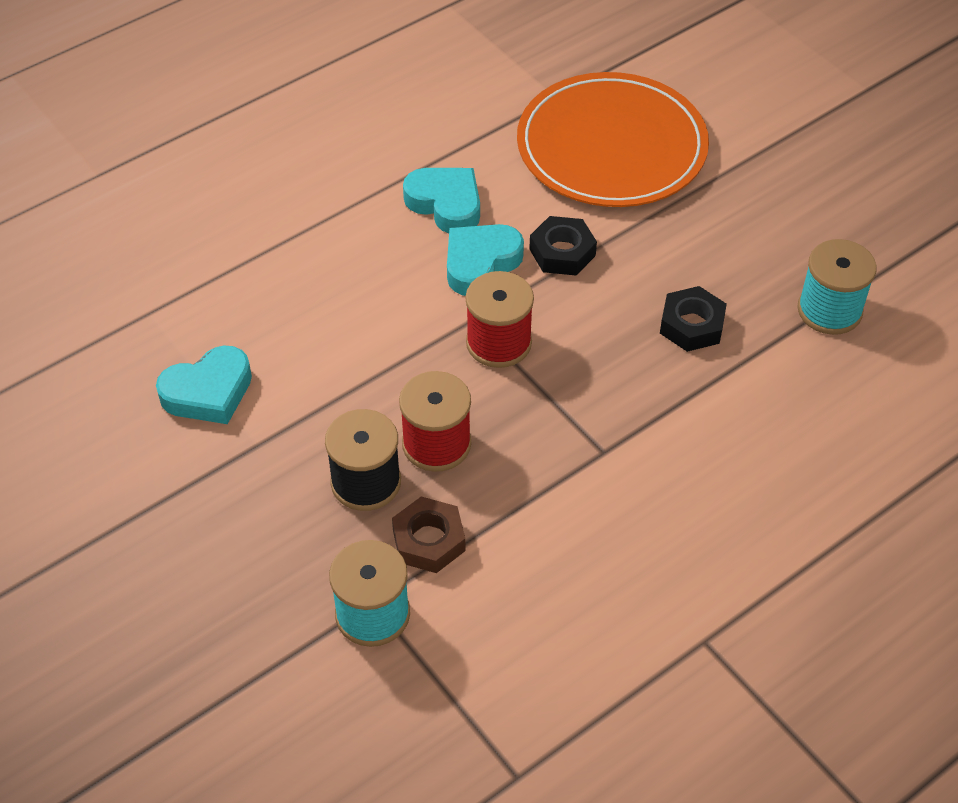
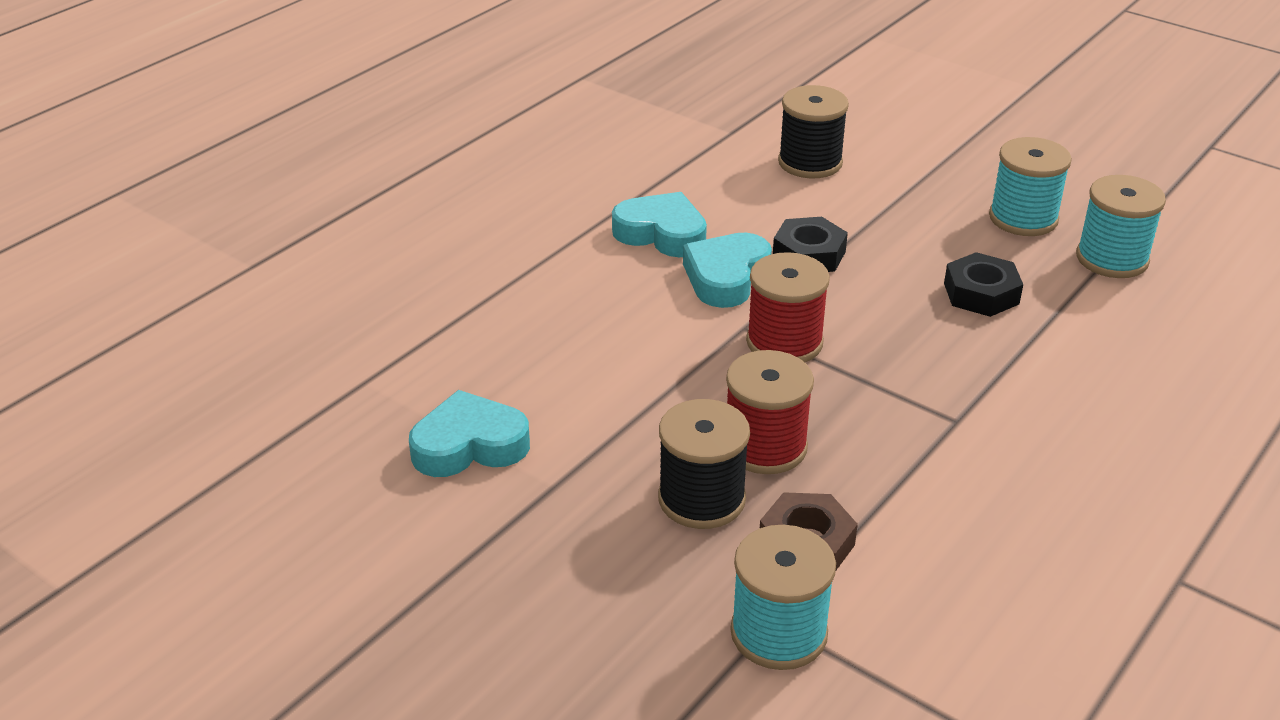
camera: 15 degrees left, 15 degrees down
turquoise heart [156,346,252,424] -> turquoise heart turned 150 degrees counterclockwise [409,390,530,477]
orange plate [517,72,709,207] -> black spool [778,85,849,178]
none -> turquoise spool [989,137,1072,236]

